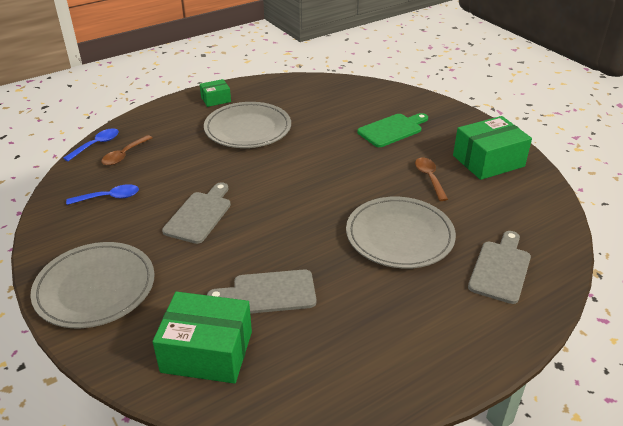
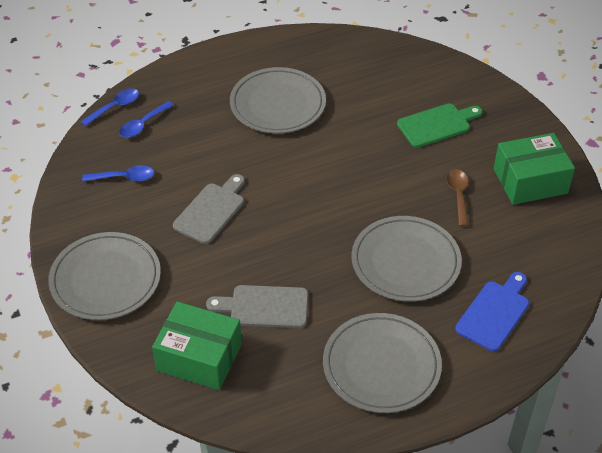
camera: 10 degrees right, 10 degrees up
brown spoon [101,135,152,166] -> blue spoon [119,101,174,138]
green box [200,79,231,107] -> none
grey cutting board [468,231,531,304] -> blue cutting board [455,272,529,352]
none -> grey plate [323,313,442,413]

